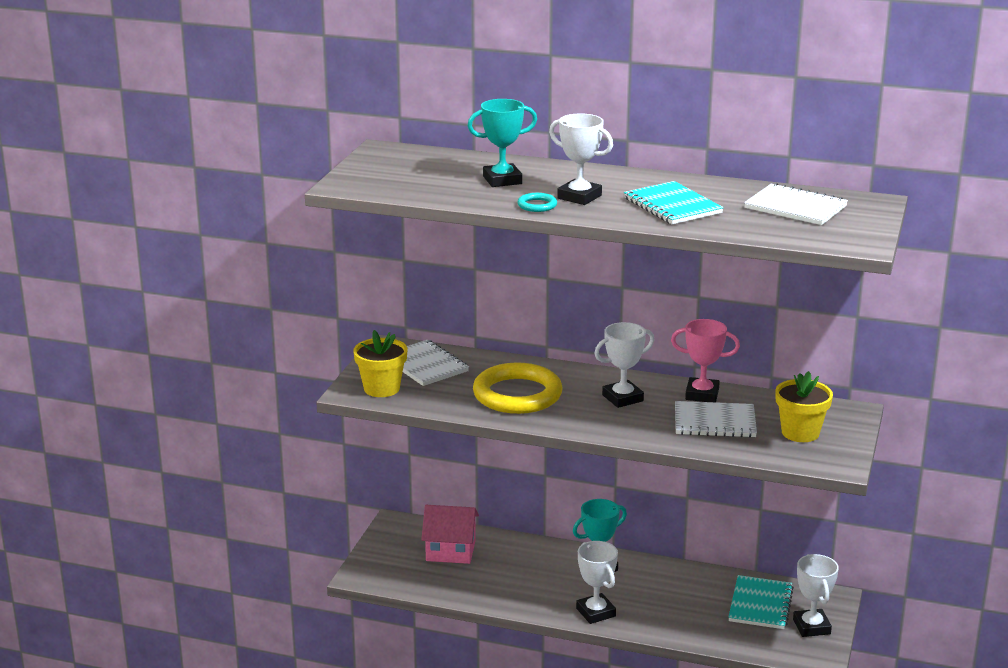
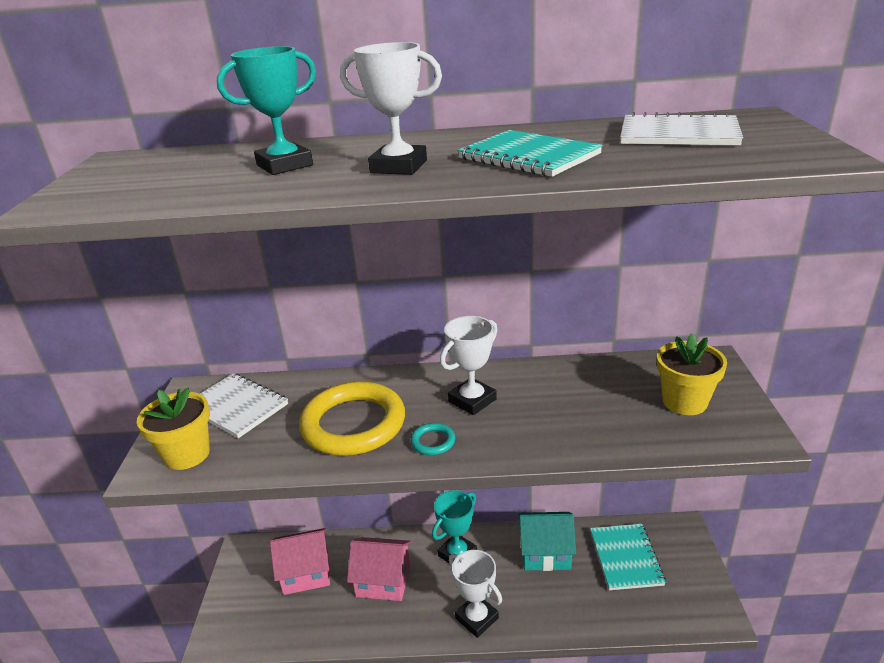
camera: 15 degrees left, 5 degrees up
turquoise ring [517,193,557,212] -> turquoise ring moved to [410,423,455,455]
pink trophy [671,319,740,402] -> none
white notebook [675,401,757,438] -> none
white trophy [793,554,839,637] -> none
none -> pink house [347,537,412,601]
none -> turquoise house [518,512,576,571]

